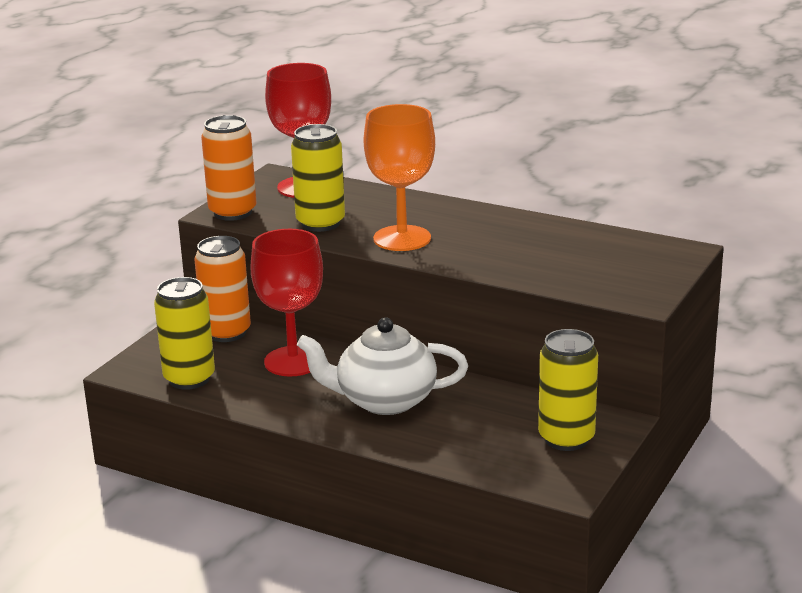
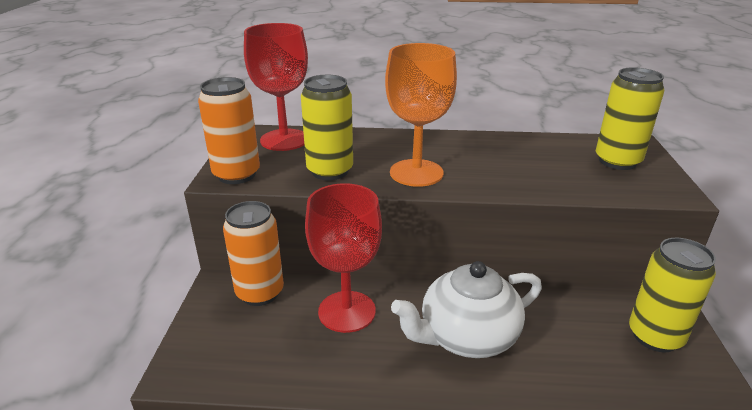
camera: 25 degrees left, 5 degrees up
yellow can [154,277,215,390] -> yellow can moved to [596,67,664,170]

